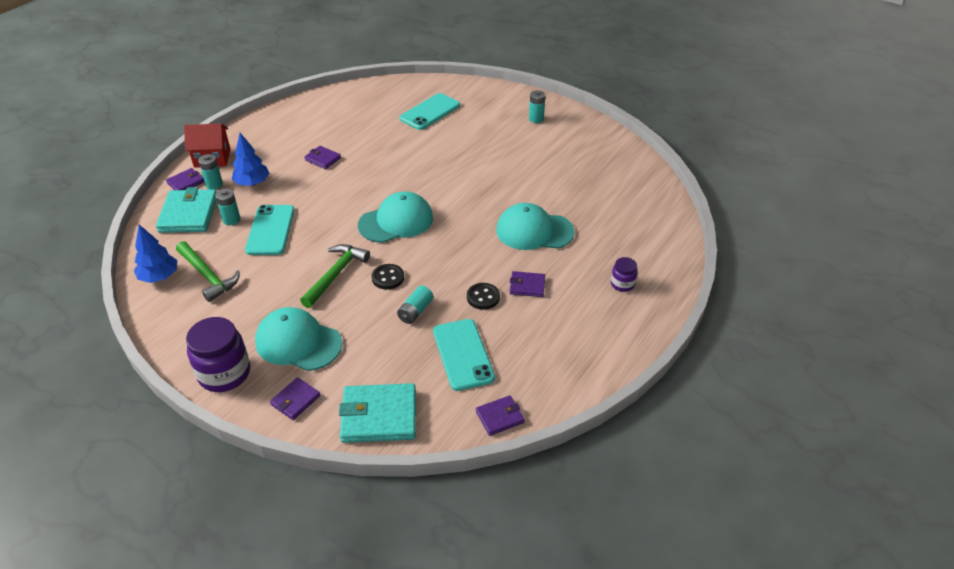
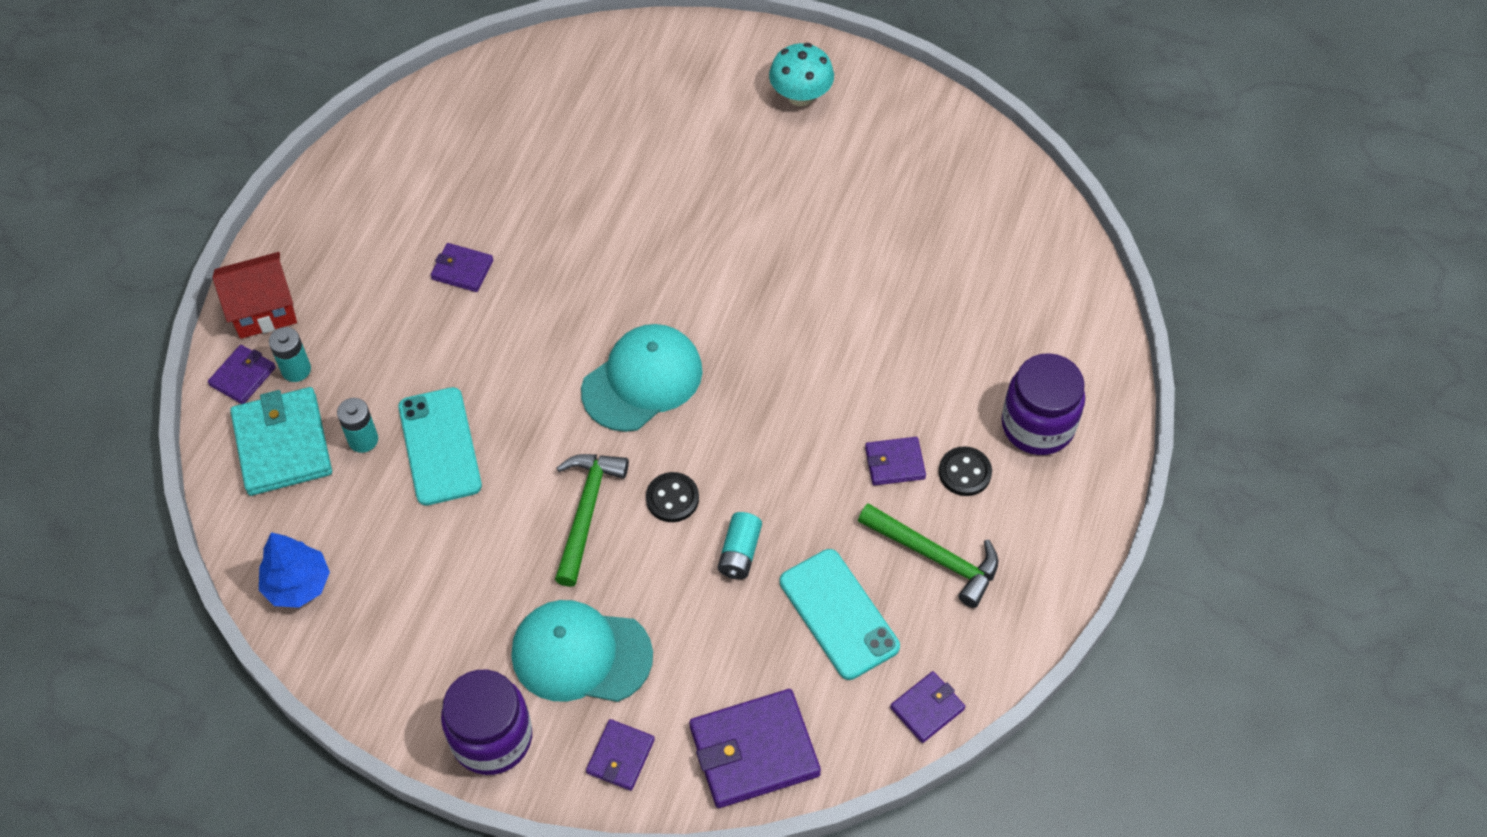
camera: 15 degrees left, 15 degrees up
green hammer [176,241,240,302] -> green hammer moved to [858,503,998,608]
blue tree [232,133,270,186] -> none
turquoise wallet [339,383,416,443] -> purple wallet [690,689,821,808]
turquoise phone [399,93,460,130] -> none
black button [467,283,500,310] -> black button moved to [939,446,992,496]
turquoise cap [496,203,574,250] -> none
turquoise battery [529,90,546,123] -> turquoise mushroom [769,43,834,106]
purple jar [611,257,638,292] -> purple jar [1002,353,1085,455], size x1.94

